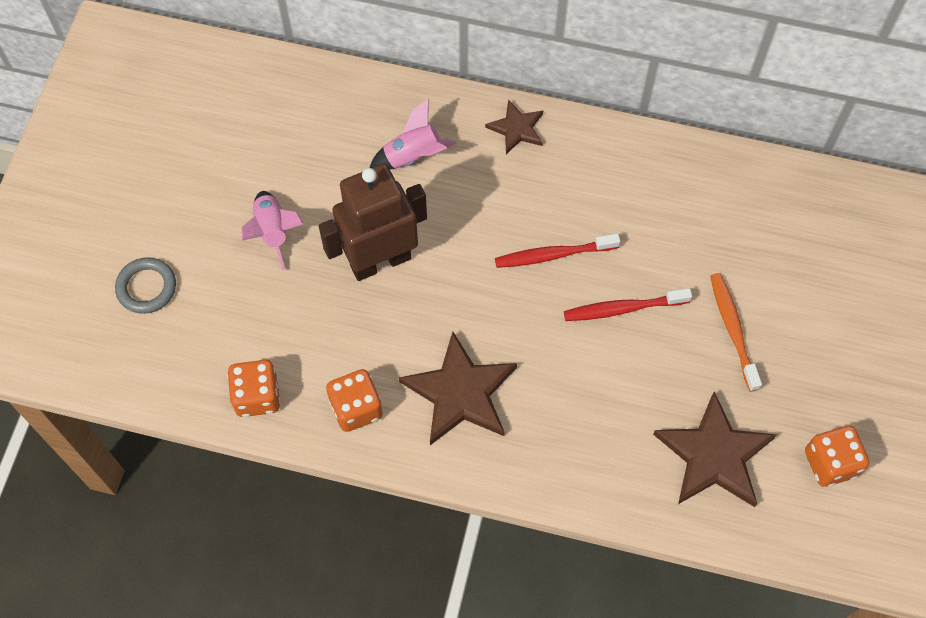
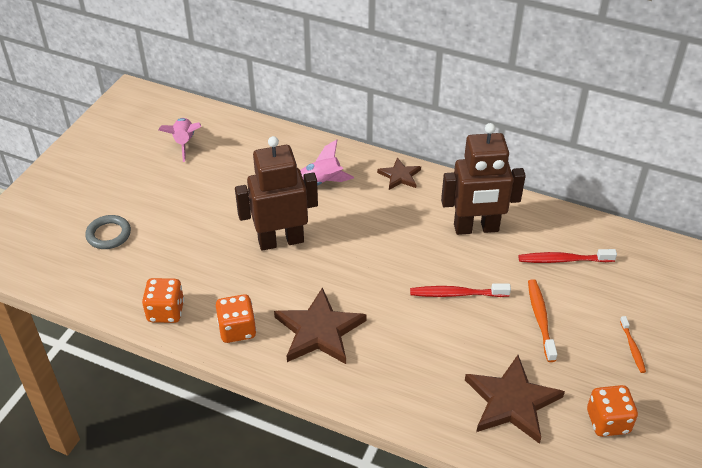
camera: 10 degrees right, 20 degrees down
pink rocket [242,191,304,271] -> pink rocket moved to [158,118,201,162]
red toothbrush [495,233,620,268] -> red toothbrush moved to [519,249,617,263]
none -> brown robot [441,123,526,235]
none -> orange toothbrush [620,316,646,373]

